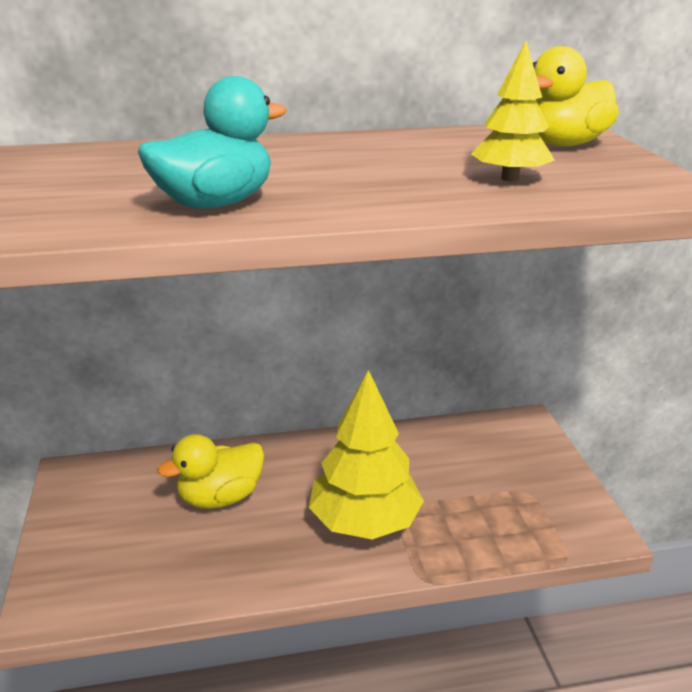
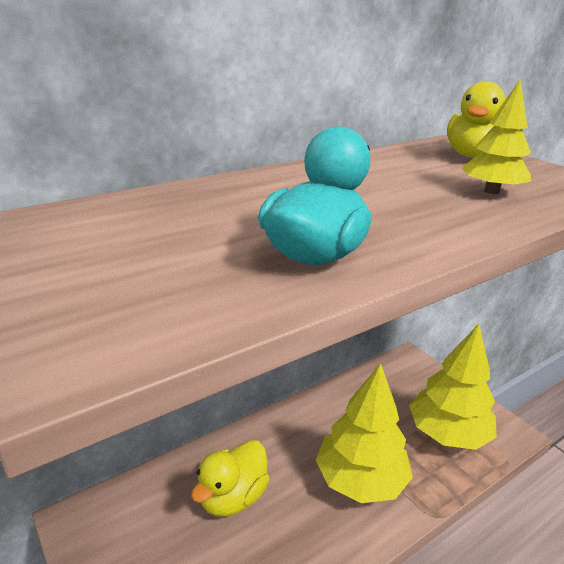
camera: 25 degrees left, 0 degrees up
none -> yellow tree [409,324,497,450]

